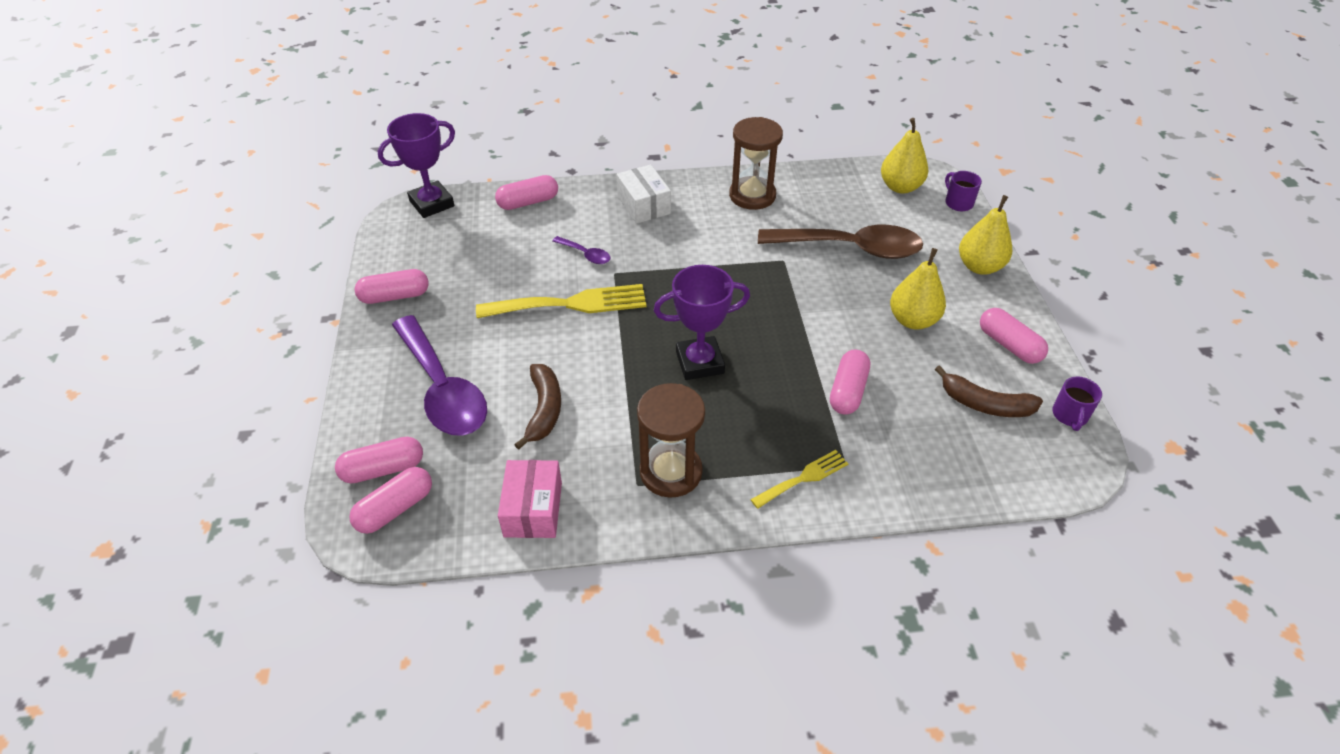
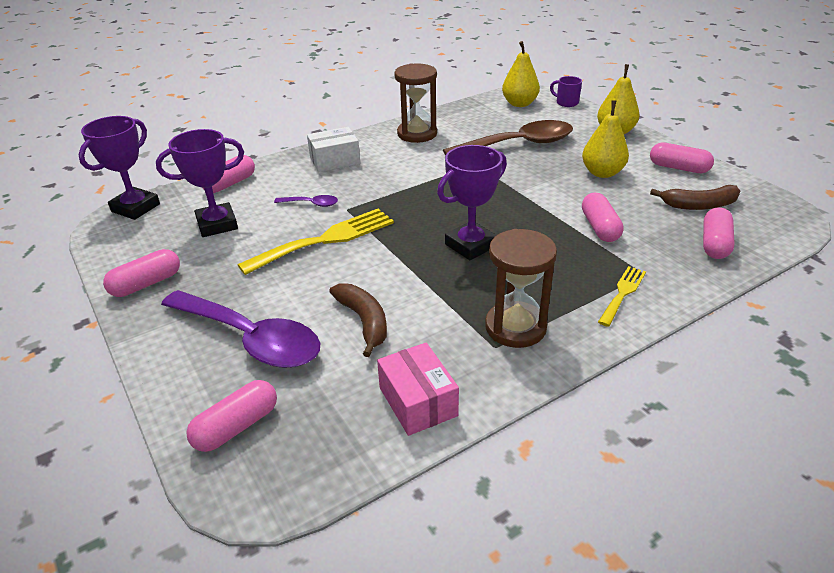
camera: 25 degrees left, 10 degrees down
pink capsule [349,467,432,534] -> pink capsule moved to [703,207,735,259]
white box [617,165,671,224] -> white box turned 60 degrees counterclockwise [307,127,360,172]
purple mug [1052,376,1102,431] -> none
none -> purple trophy [156,129,244,237]

